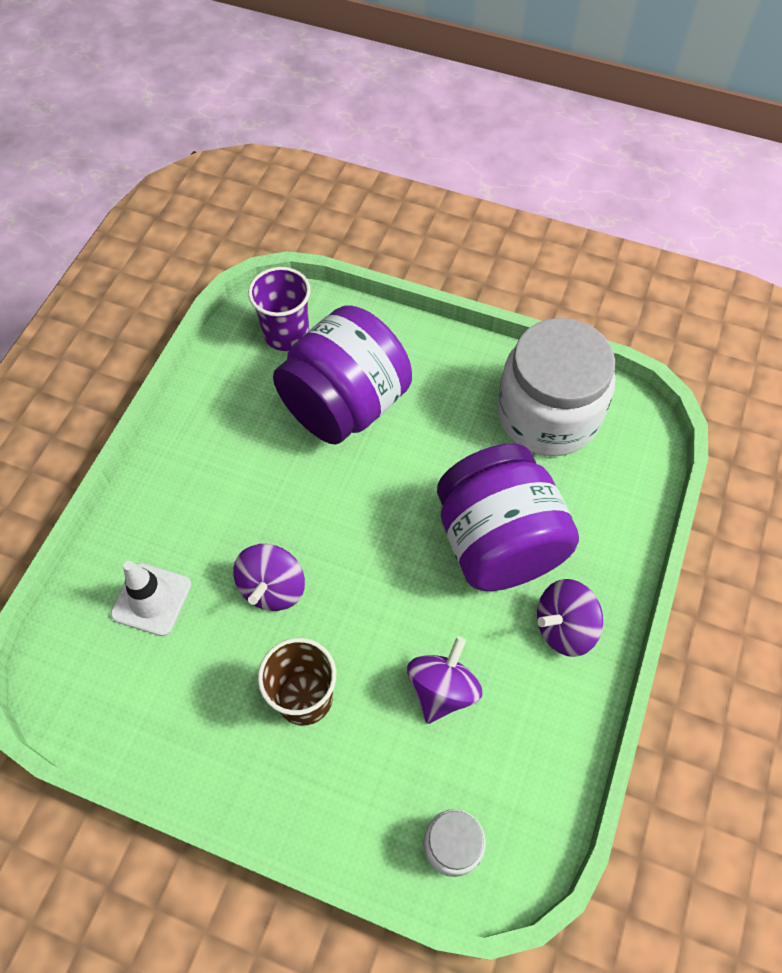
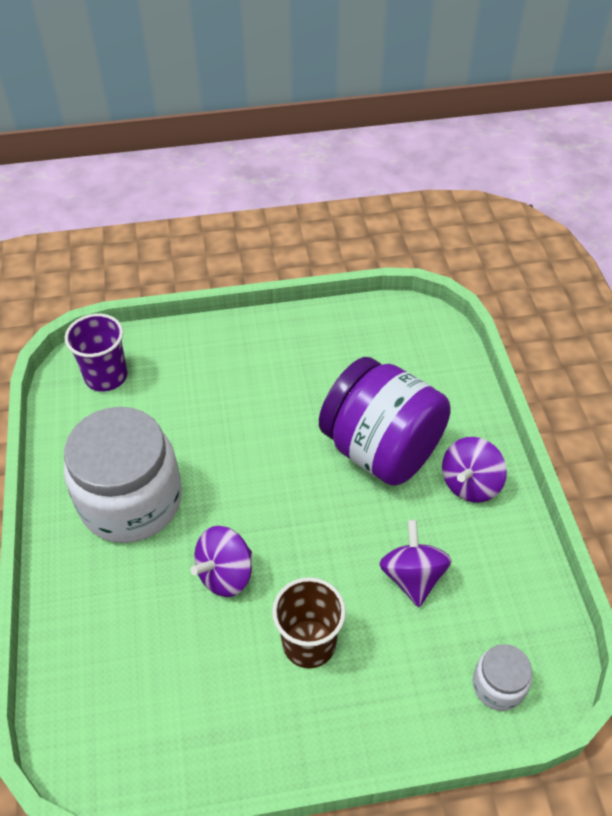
camera: 30 degrees left, 10 degrees down
white traffic cone [110,561,192,636] -> none
purple spinning top [233,544,305,611] -> purple spinning top turned 60 degrees clockwise [190,526,252,597]
purple jar [273,305,412,445] -> none
white jar [497,318,615,456] -> white jar moved to [64,407,182,543]

